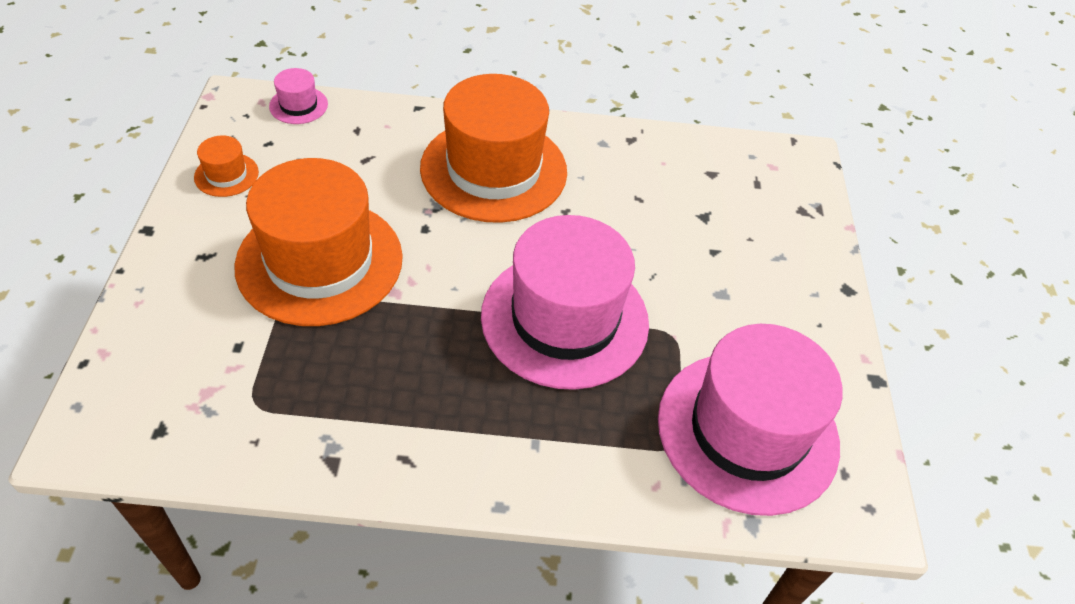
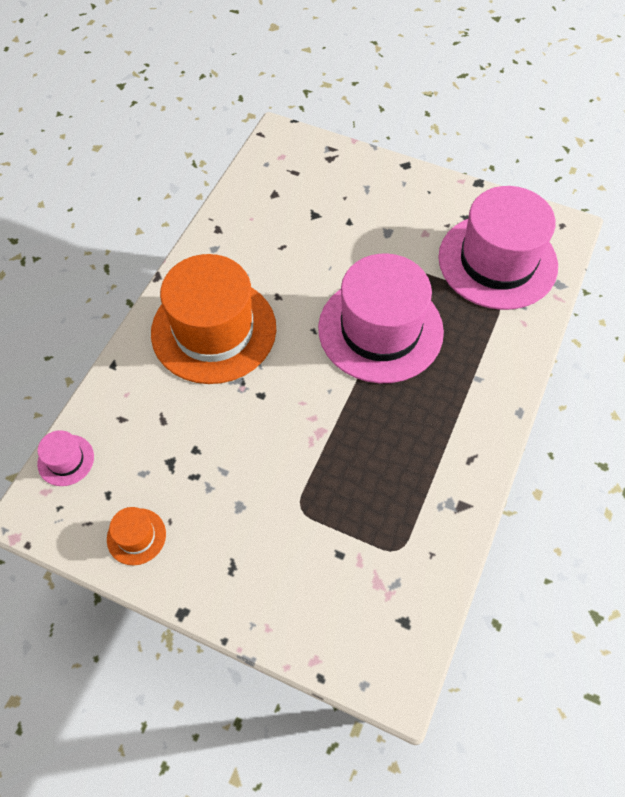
camera: 65 degrees left, 10 degrees up
orange hat [234,158,403,326] -> none

